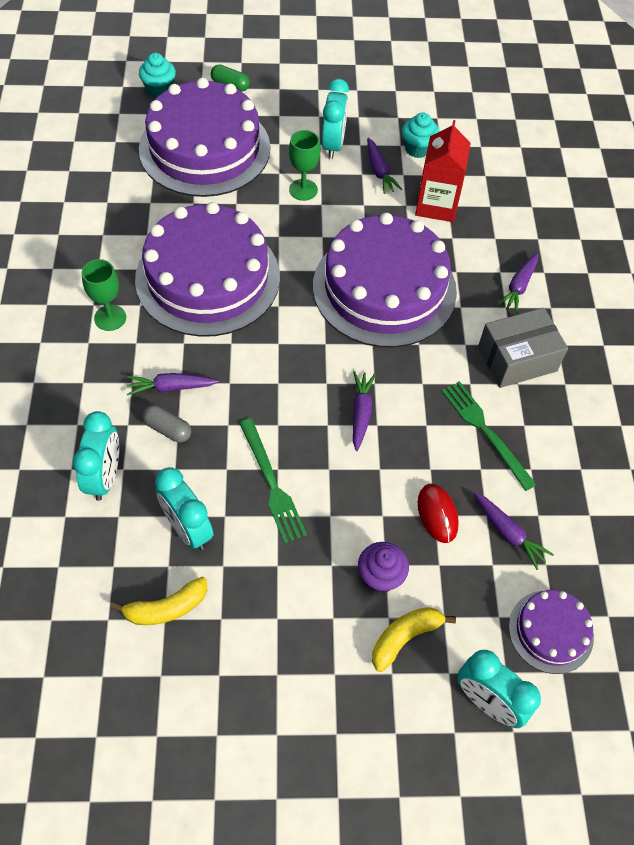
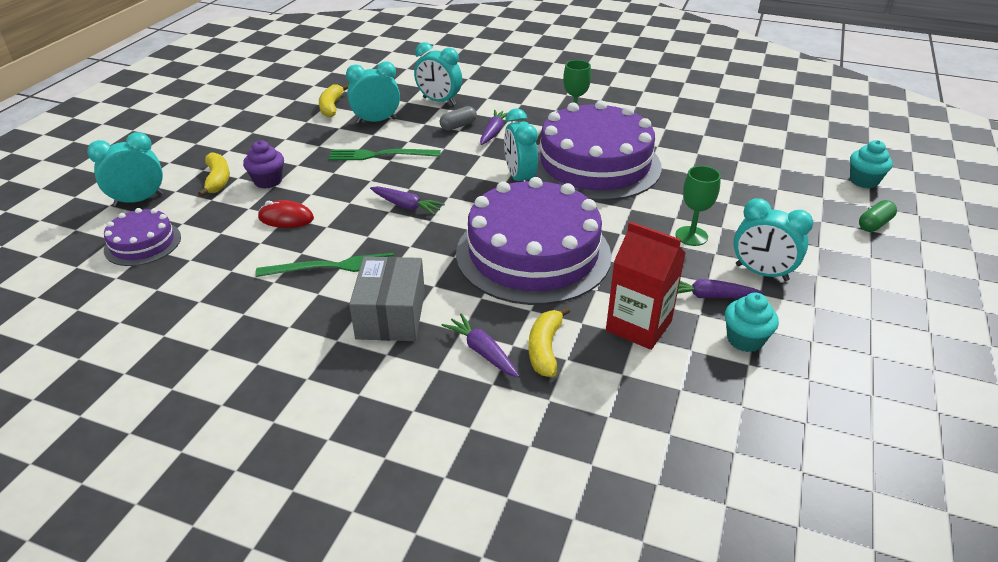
camera: 115 degrees right, 20 degrees down
purple cake [139,78,270,197] -> none
purple carrot [473,492,554,570] -> none
none -> turquoise clock [504,109,538,182]
none -> yellow banana [528,307,570,377]

